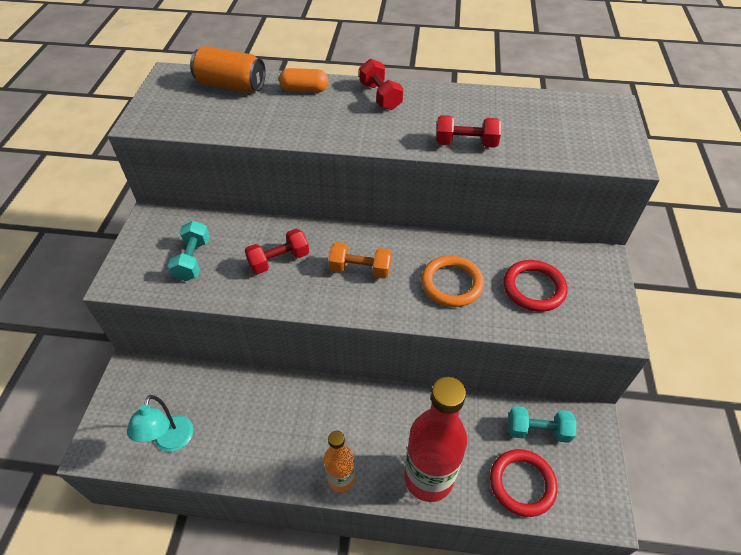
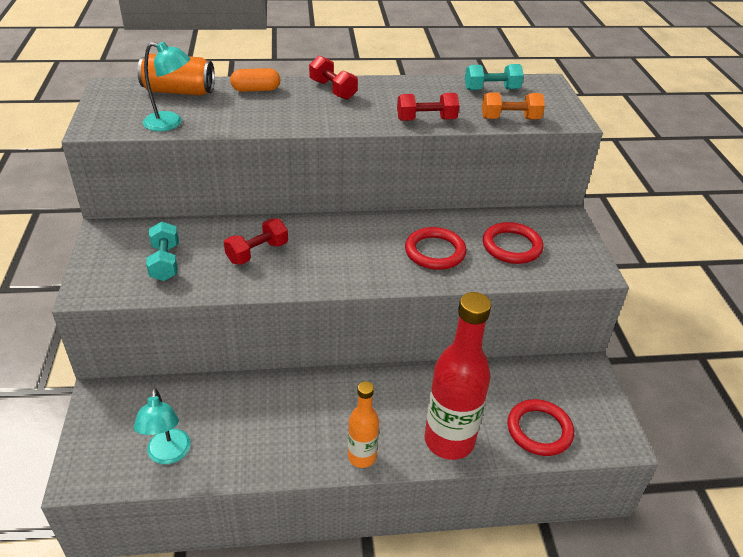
camera: 15 degrees left, 10 degrees down
orange dumbbell [328,242,392,279] -> orange dumbbell moved to [482,92,545,119]
orange ring [421,256,484,307] -> red ring [405,227,467,270]
turquoise dumbbell [508,406,576,443] -> turquoise dumbbell moved to [465,64,524,90]
none -> turquoise lamp [143,42,190,131]

